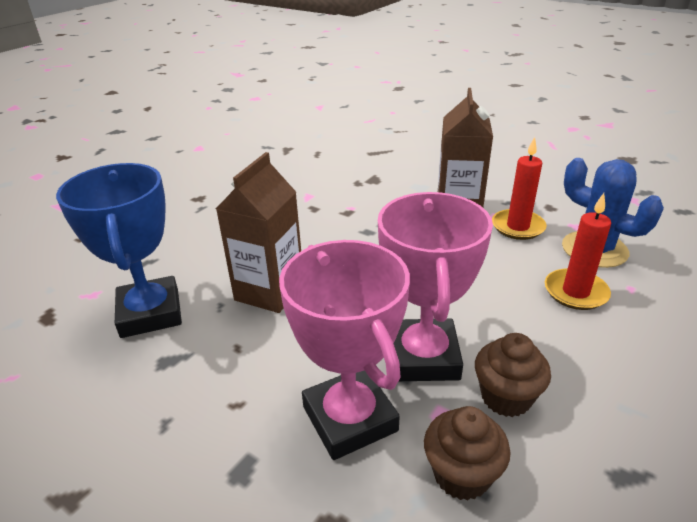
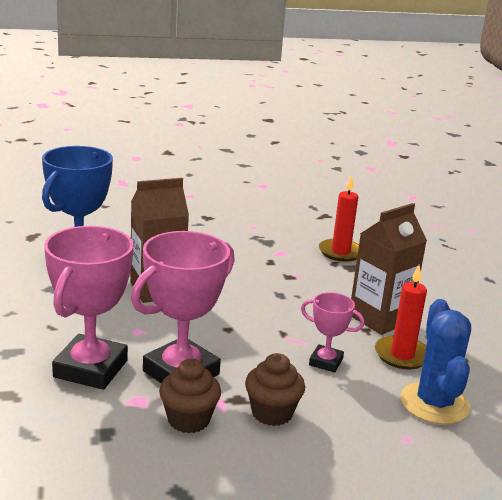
camera: 40 degrees right, 10 degrees down
brown cupcake [424,406,511,501] -> brown cupcake moved to [245,353,305,426]
red candle [545,193,611,310] -> red candle moved to [319,175,359,262]
none -> pink trophy [301,292,365,373]

